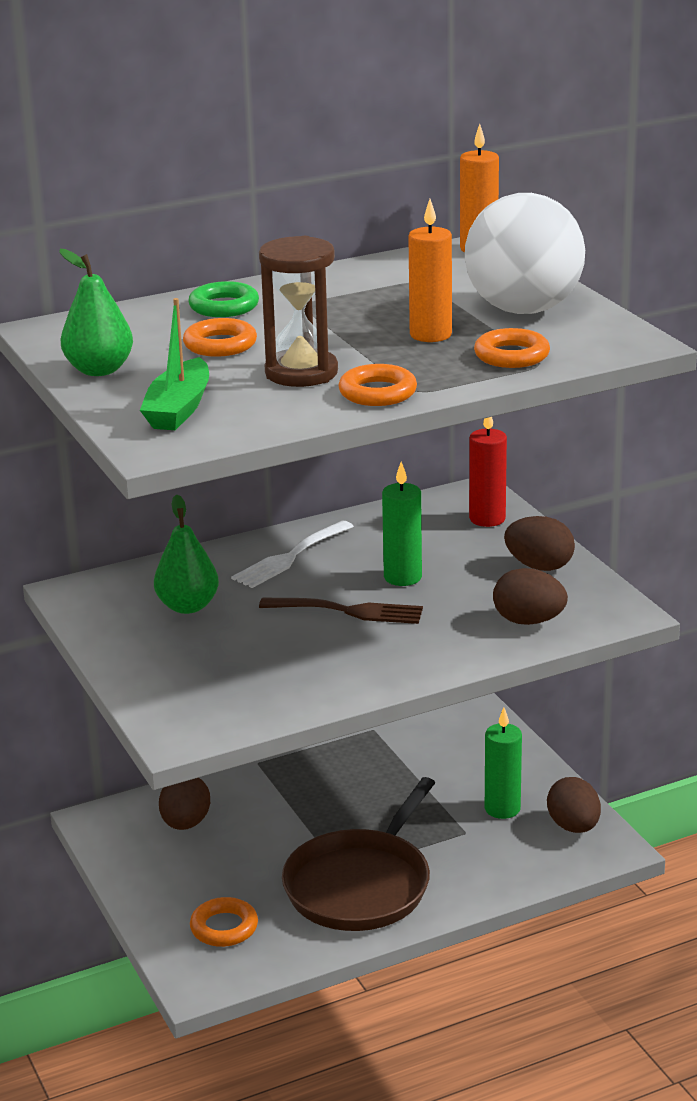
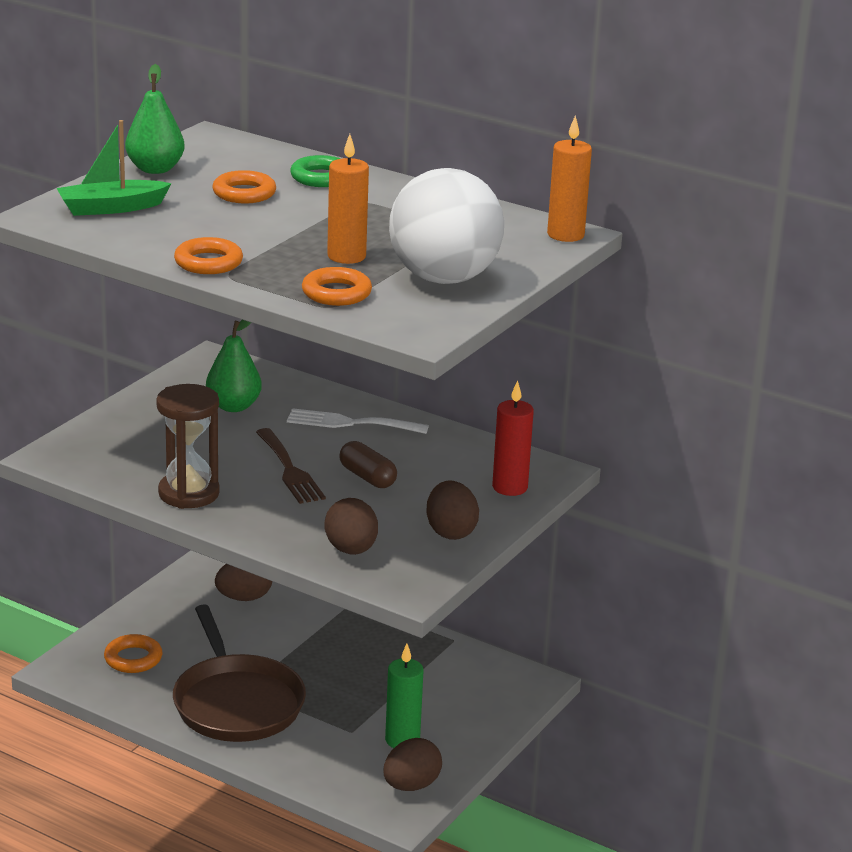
camera: 55 degrees right, 0 degrees up
brown hourglass [259,236,338,387] -> brown hourglass moved to [156,384,220,509]
brown pan [282,777,435,931] -> brown pan turned 105 degrees counterclockwise [173,604,306,742]
green candle [382,461,422,586] -> brown capsule [339,441,397,488]

